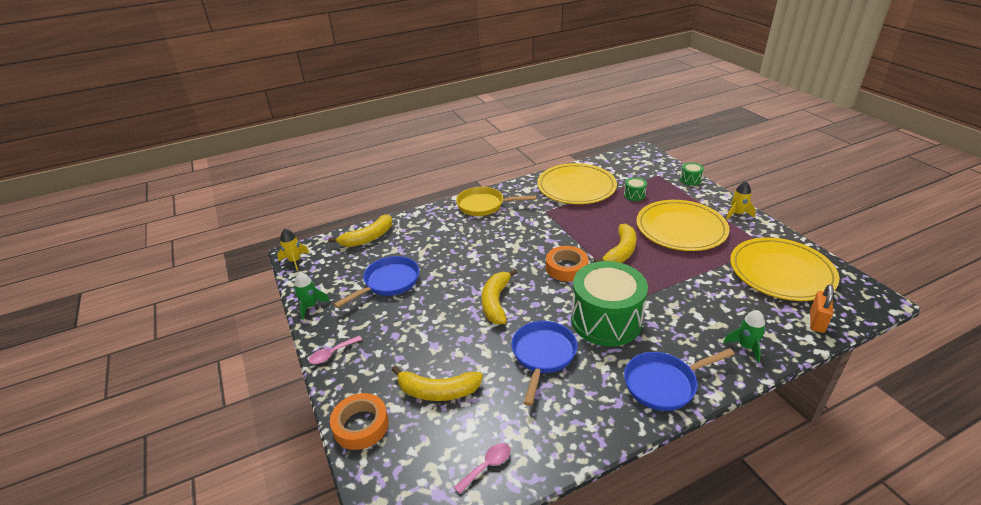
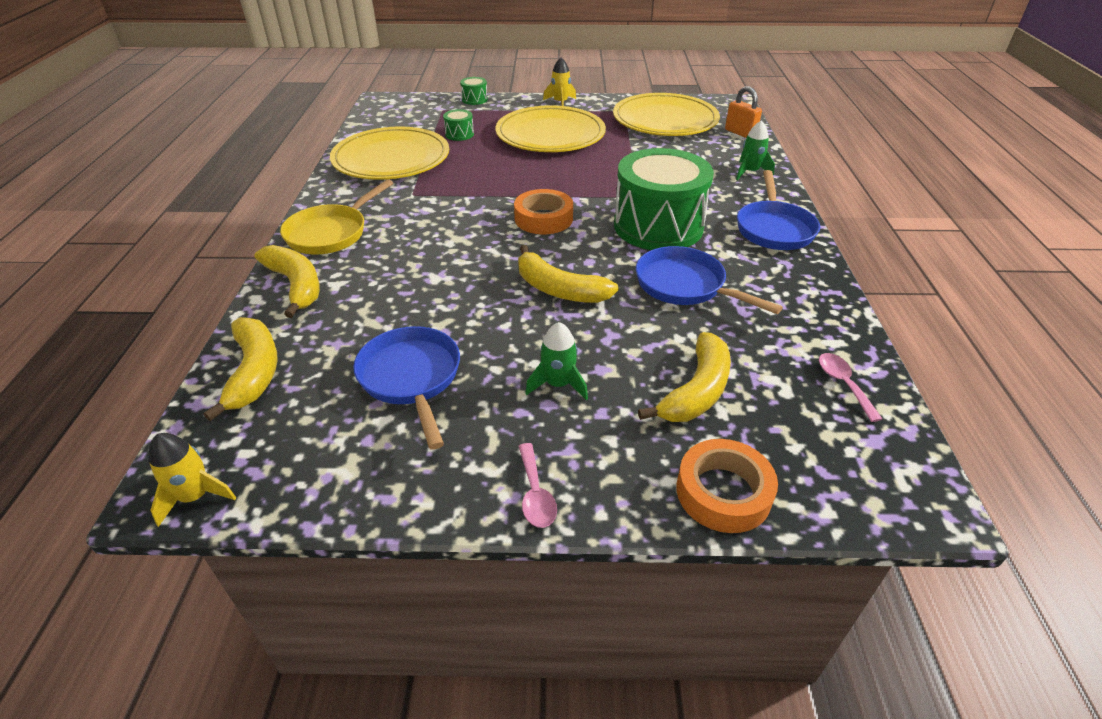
camera: 65 degrees left, 5 degrees up
green rocket [294,272,330,320] -> green rocket moved to [525,322,588,400]
yellow banana [594,224,637,263] -> yellow banana moved to [255,245,320,318]

